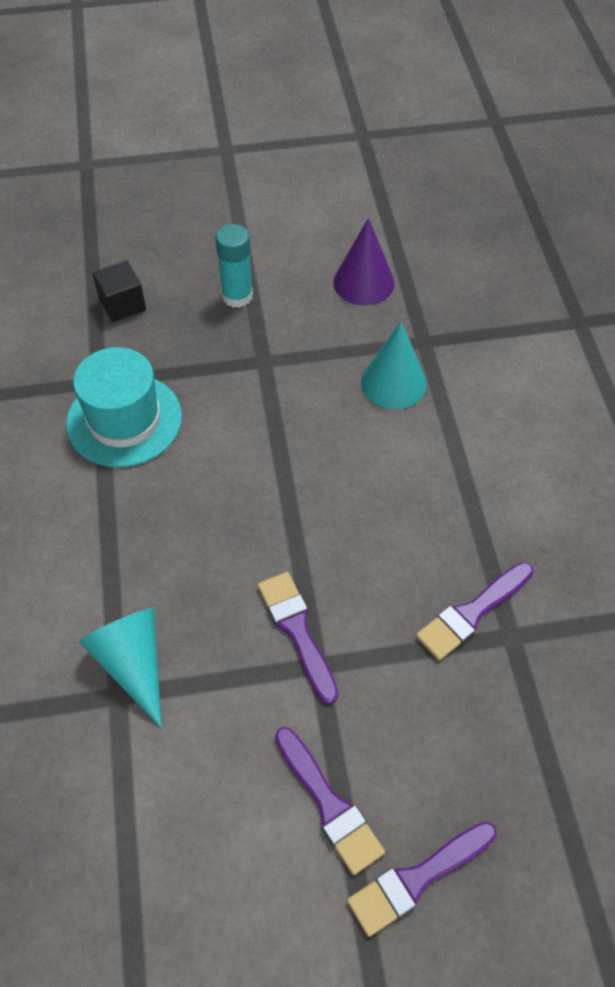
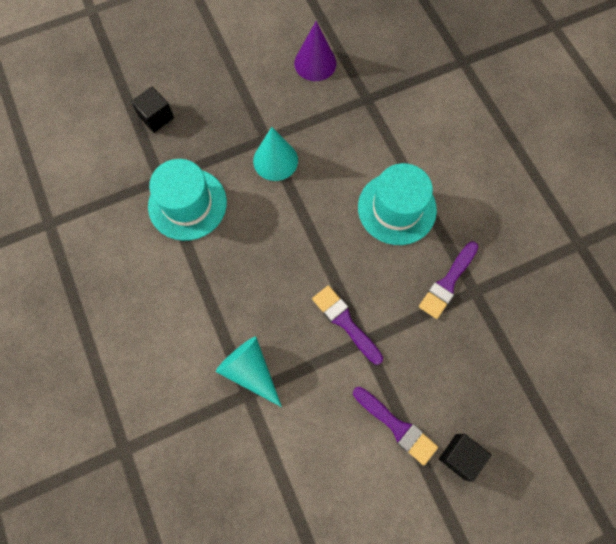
camera: 15 degrees left, 15 degrees up
turquoise glue stick [215,224,253,308] -> none
purple brush [347,822,497,937] -> black cube [439,434,491,482]
turquoise cone [361,321,427,409] -> turquoise cone moved to [253,127,298,181]
none -> turquoise hat [358,163,437,245]

